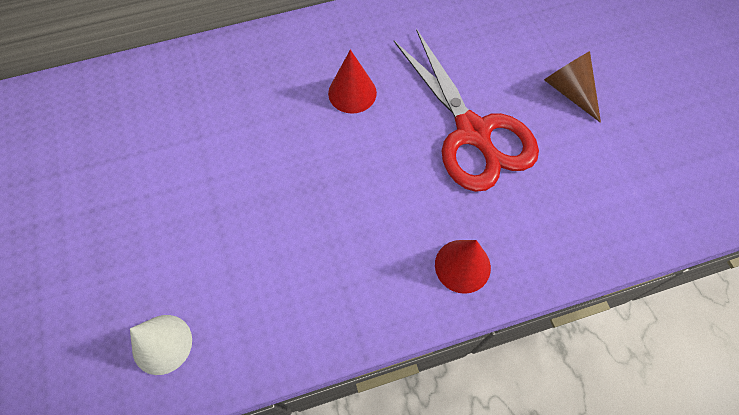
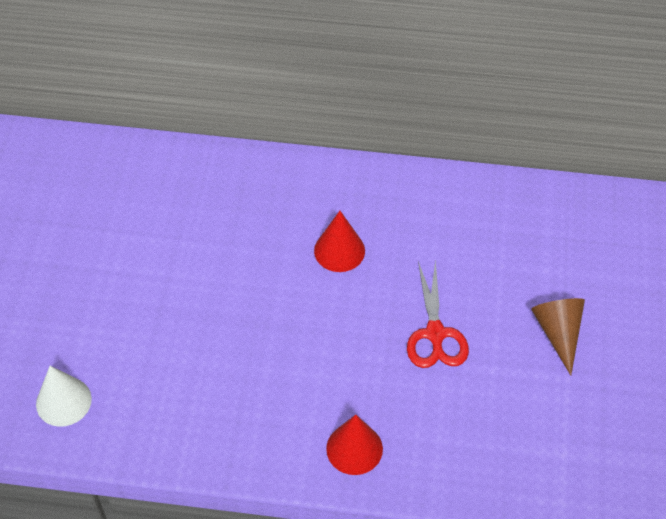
camera: 25 degrees right, 10 degrees down
red scissors [394,29,539,192] -> red scissors [407,259,469,368], size x0.60

